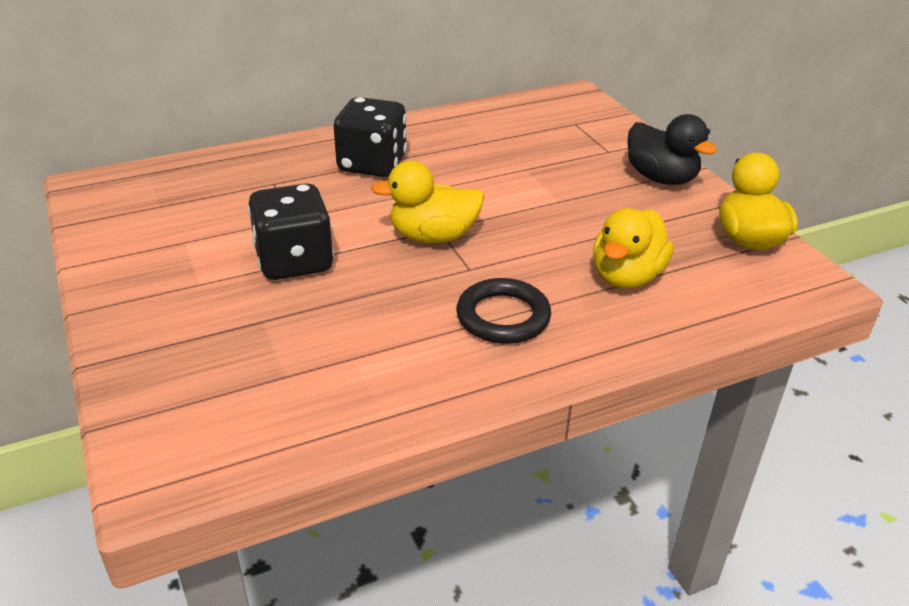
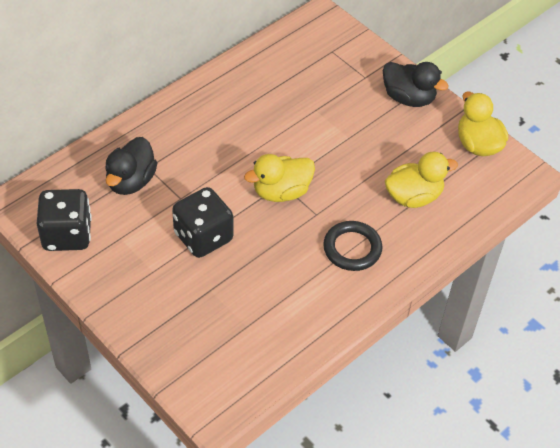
camera: 20 degrees left, 15 degrees up
black dice [334,97,407,177] -> black dice moved to [37,189,92,251]
yellow duck [593,208,674,288] -> yellow duck turned 120 degrees counterclockwise [385,152,458,208]
none -> black duck [105,137,157,195]

